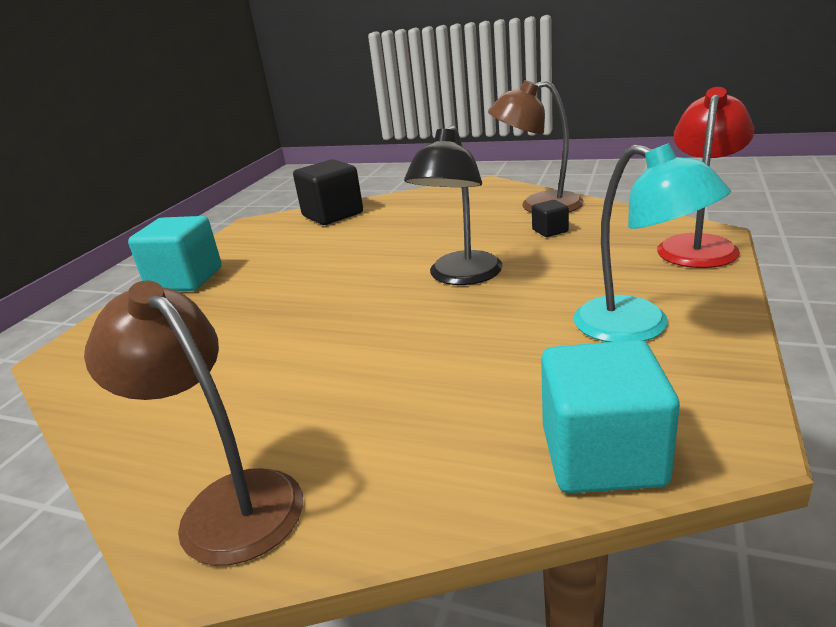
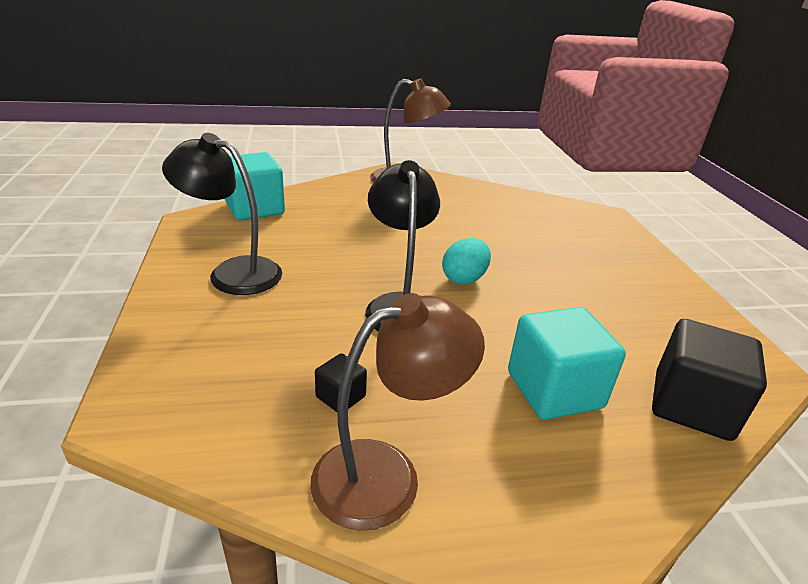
camera: 145 degrees right, 5 degrees up
turquoise cube [128,216,222,291] -> turquoise cube moved to [508,307,626,420]
turquoise lamp [574,143,731,342] -> black lamp [162,133,282,295]
red lamp [657,87,754,268] -> none
none -> turquoise egg [442,238,491,285]

